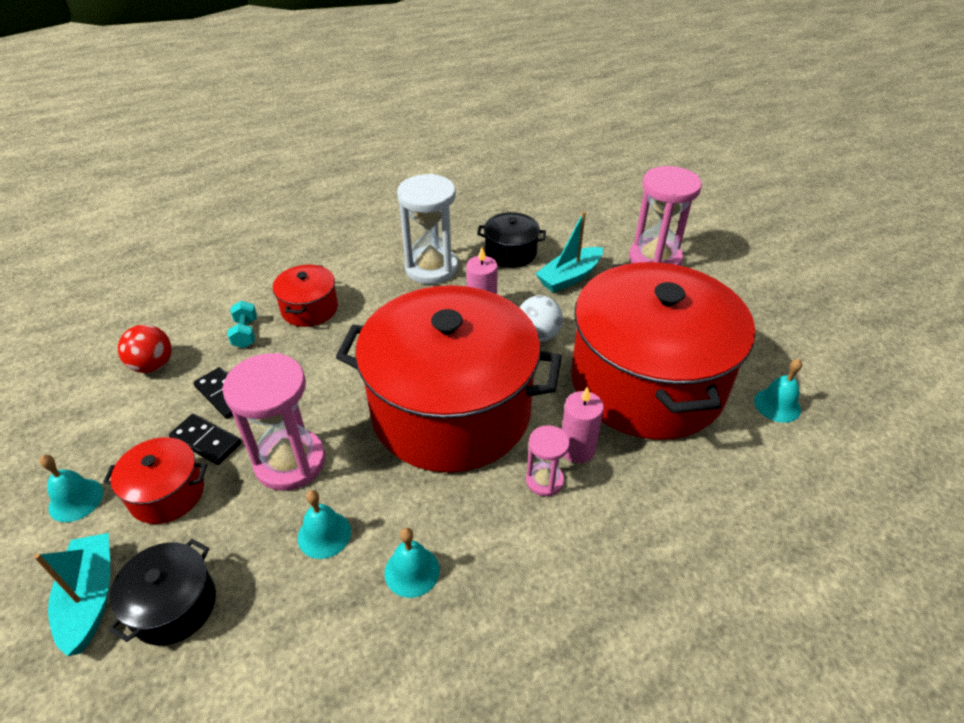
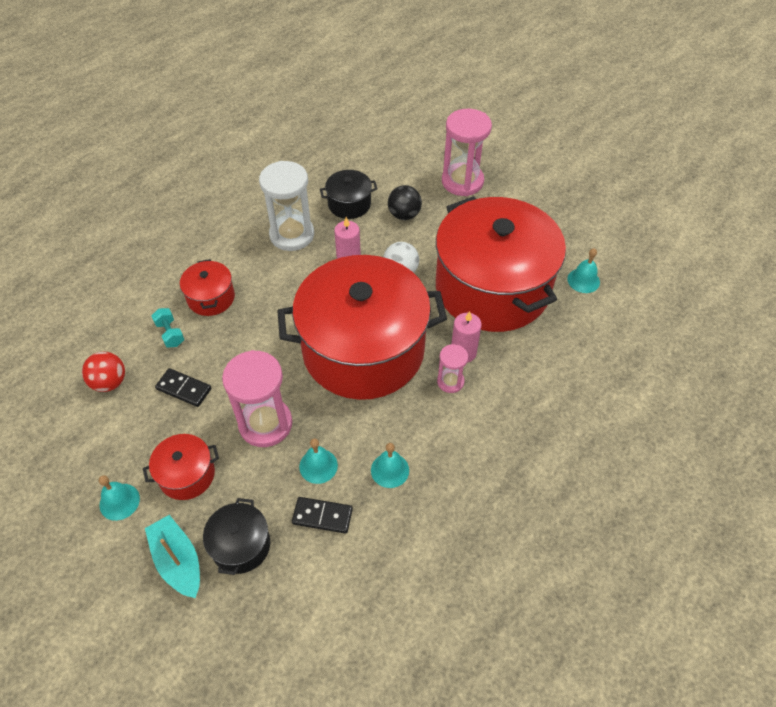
camera: 20 degrees left, 10 degrees up
black domino [169,414,241,465] -> black domino moved to [292,497,353,534]
turquoise boat [535,211,603,293] -> black ball [388,185,422,220]

